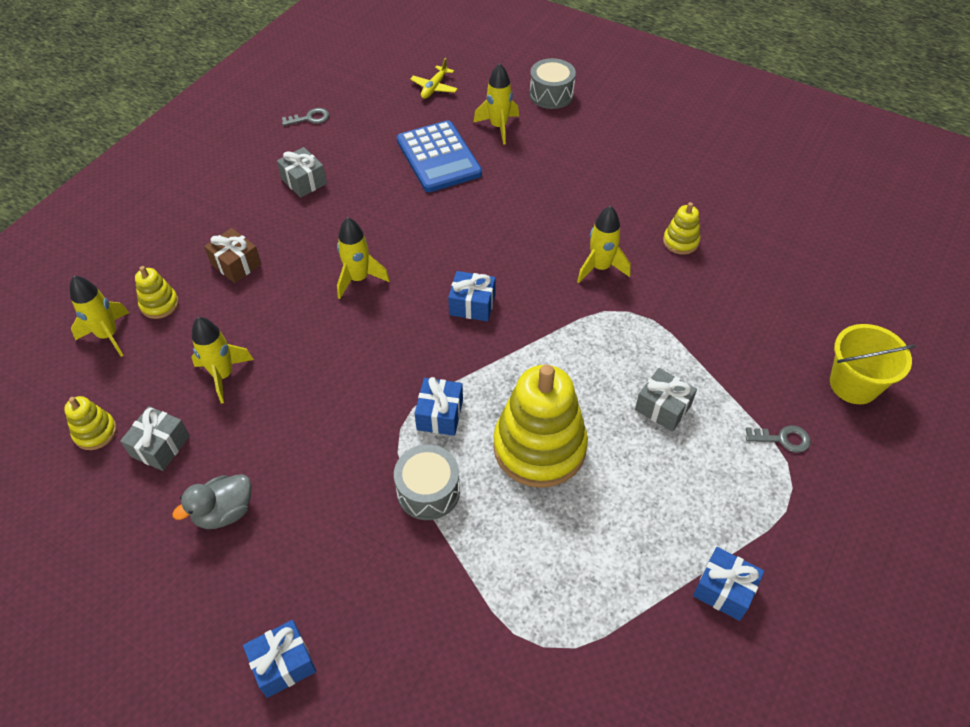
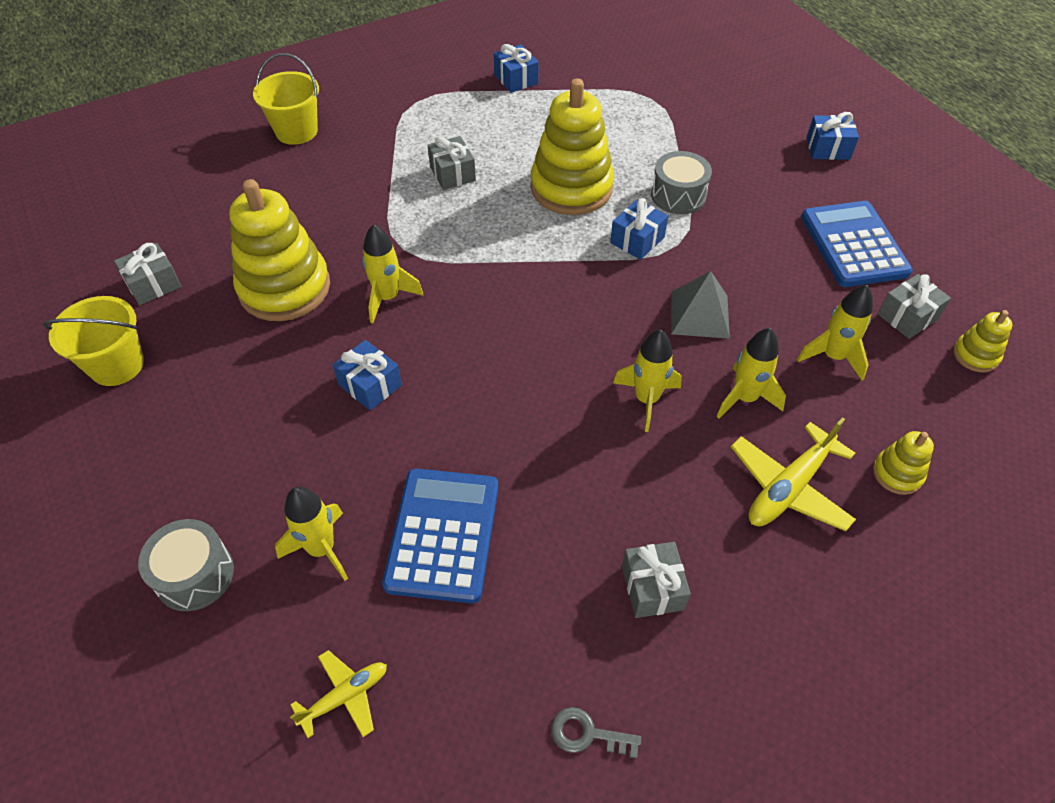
camera: 150 degrees left, 0 degrees up
yellow rocket [70,276,129,357] -> yellow rocket moved to [716,328,786,418]
grey duck [172,474,252,529] -> blue calculator [801,201,913,287]
brown gift [204,228,261,283] -> yellow plane [731,417,856,531]
blue gift [448,271,496,321] -> blue gift moved to [332,340,402,410]
yellow stacking toy [663,202,700,255] -> yellow stacking toy [229,179,330,321], size x2.18
grey key [745,426,811,453] -> none
none -> yellow bucket [43,296,144,386]
none -> grey gift [114,243,182,305]
none -> grey pyramid [671,271,730,339]

